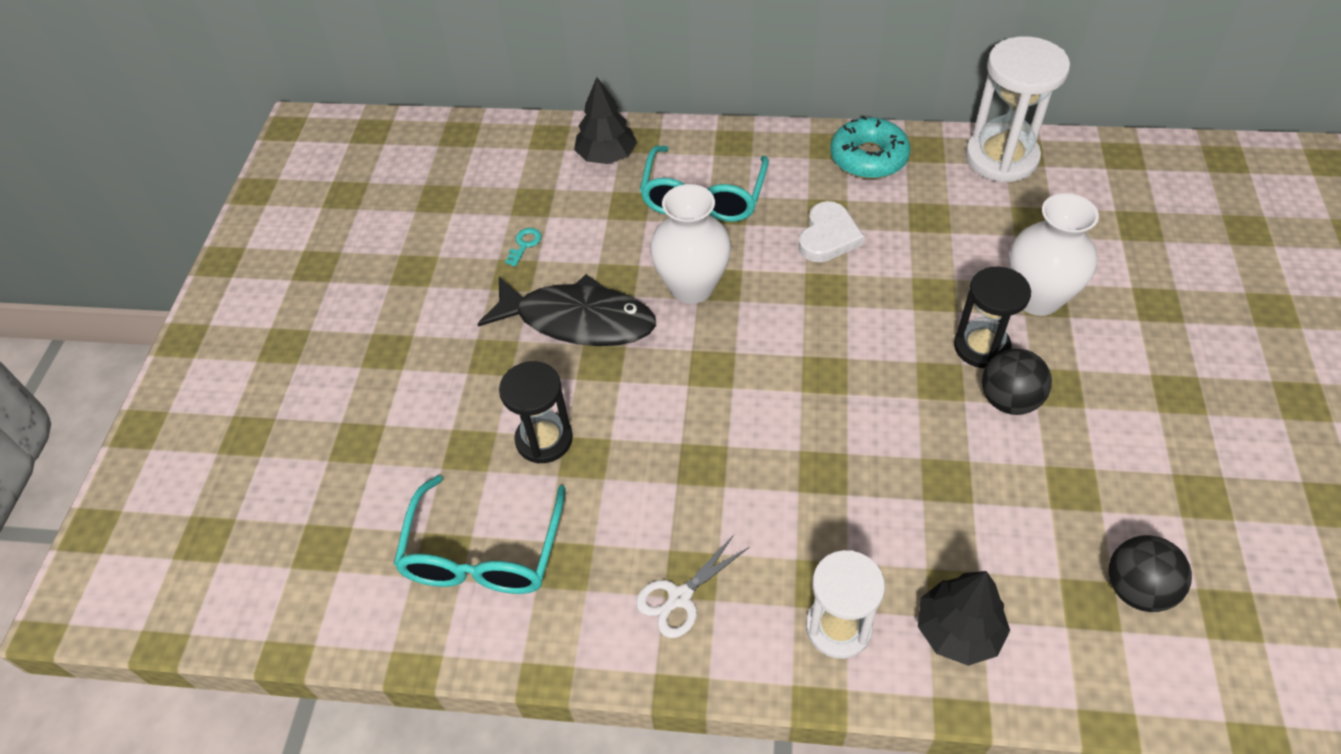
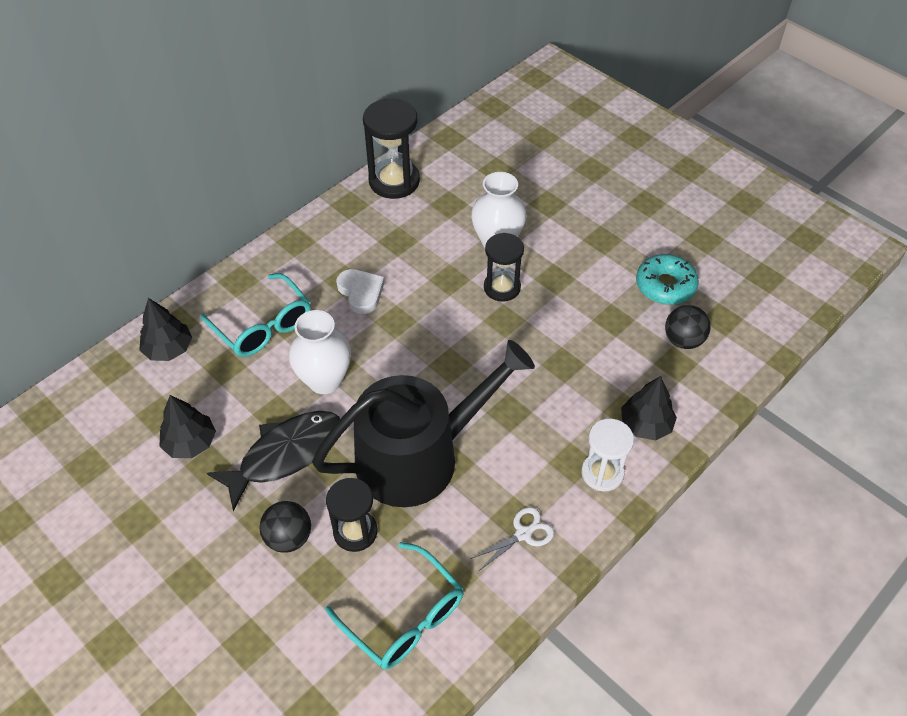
camera: 55 degrees left, 0 degrees up
turquoise key [505,228,542,267] -> black tree [159,395,216,458]
white scissors [636,535,749,638] -> white scissors turned 120 degrees counterclockwise [470,507,554,572]
turquoise donut [830,115,911,179] -> turquoise donut moved to [636,254,699,305]
white hourglass [965,36,1070,182] -> black hourglass [363,98,420,199]
black ball [982,349,1052,415] -> black ball moved to [260,501,311,553]
none -> black watering can [312,340,535,507]

